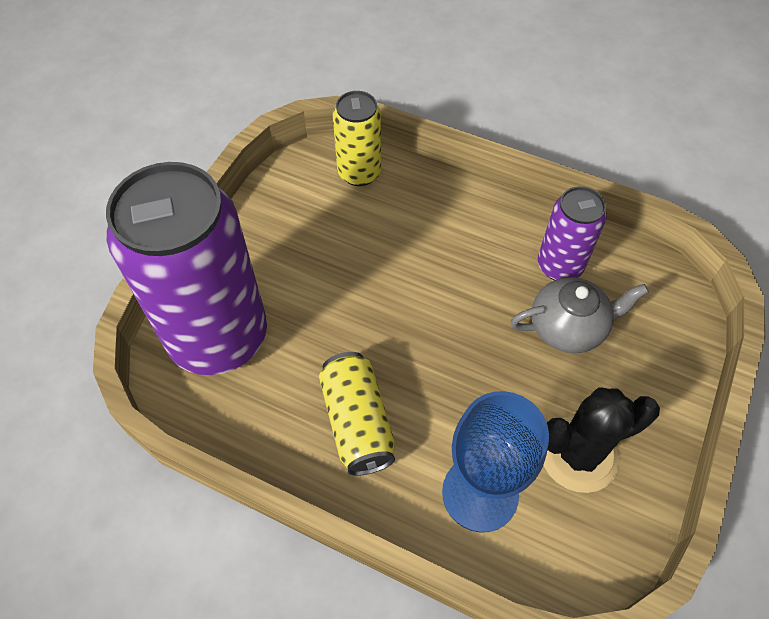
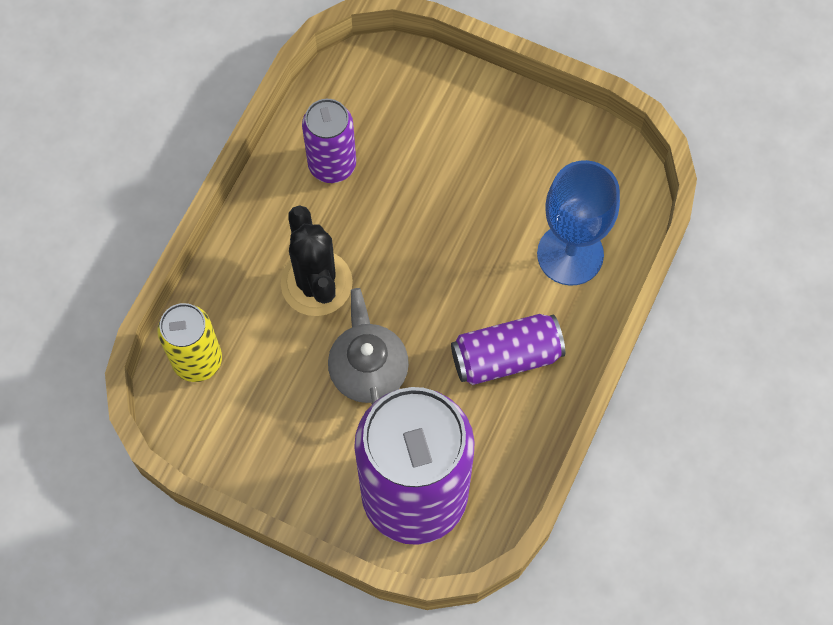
camera: 90 degrees left, 10 degrees up
yellow can [319,352,395,476] -> purple can [451,314,565,385]
grey teapot [510,277,649,353] -> grey teapot moved to [328,288,409,404]
black cactus [543,387,660,493] -> black cactus moved to [281,205,353,316]

